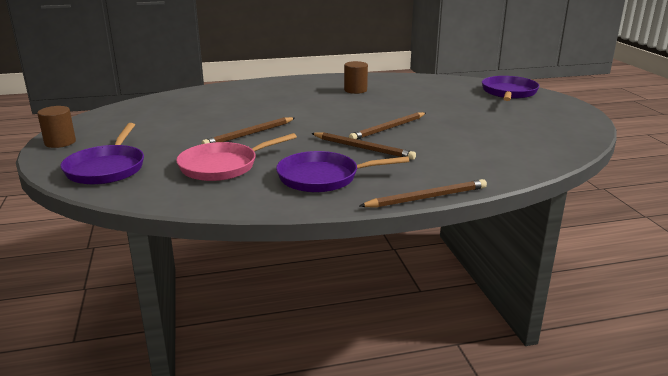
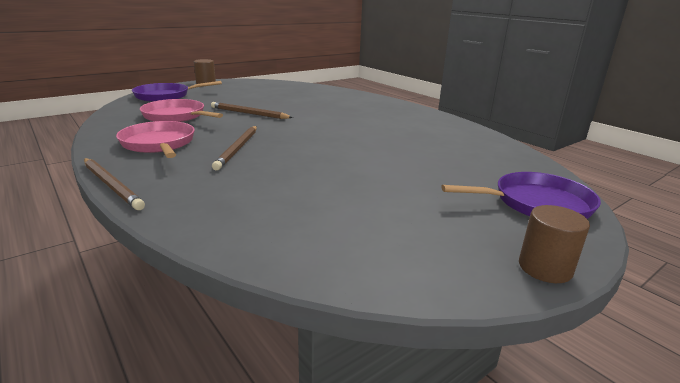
camera: 65 degrees right, 0 degrees up
purple pan [276,151,409,192] -> pink pan [116,121,195,158]
brown cylinder [344,61,368,94] -> brown cylinder moved to [519,205,590,283]
brown pencil [349,112,426,140] -> none

